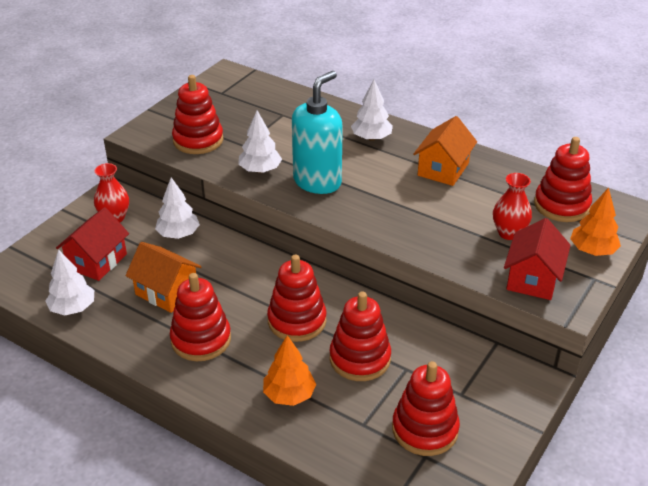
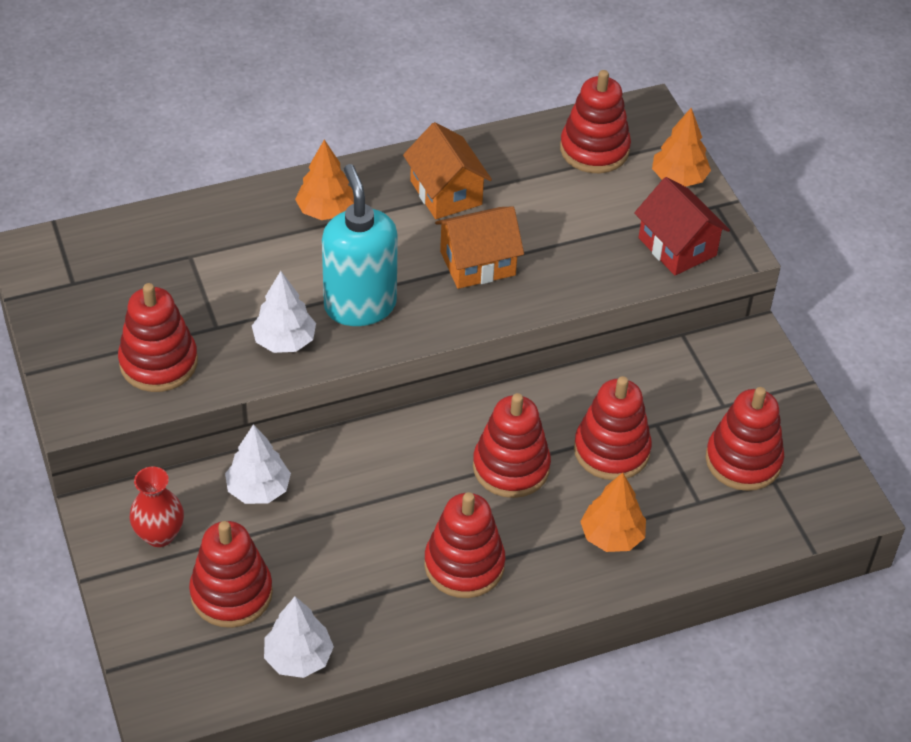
camera: 55 degrees left, 10 degrees up
red house [56,207,129,281] -> red stacking toy [189,521,273,628]
orange house [126,242,202,313] -> orange house moved to [435,206,524,289]
white tree [351,80,393,141] -> orange tree [295,140,354,220]
red vase [493,173,532,240] -> none

